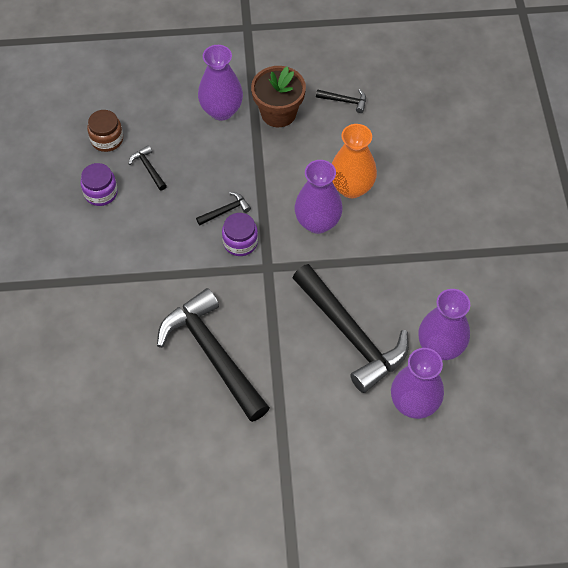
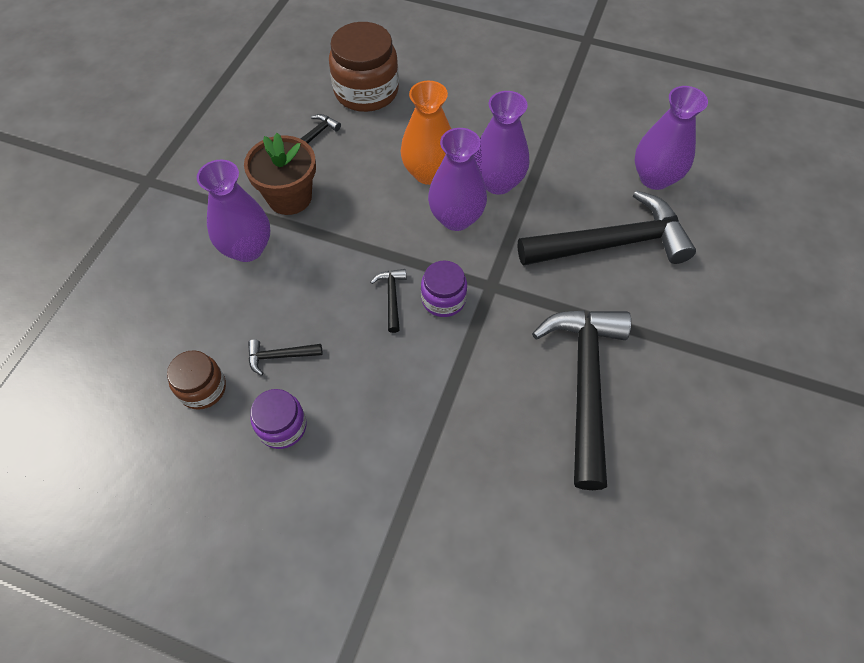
camera: 65 degrees left, 0 degrees up
black hammer [157,288,270,422] -> black hammer turned 105 degrees clockwise [532,310,631,490]
purple vase [391,348,444,419] -> purple vase moved to [474,91,529,195]
none -> brown jar [329,22,399,112]

